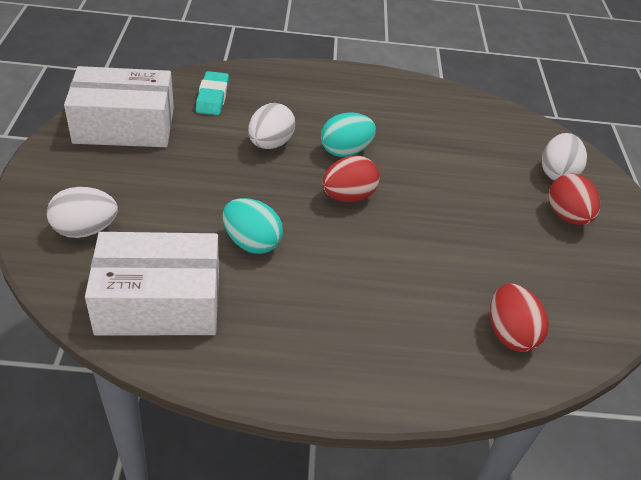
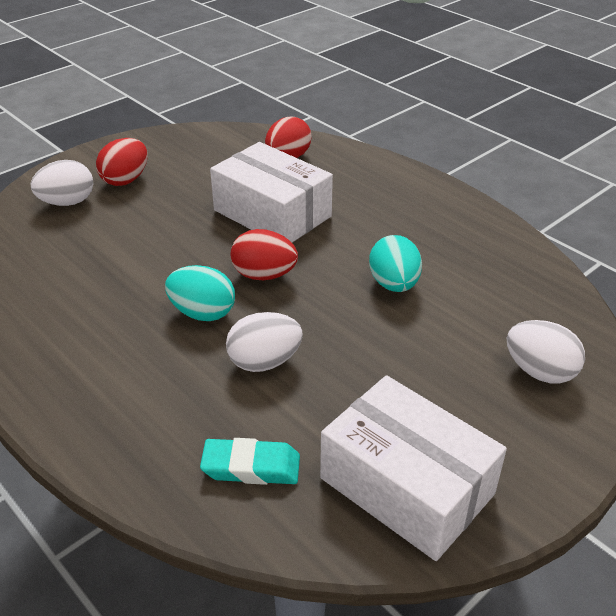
camera: 130 degrees left, 5 degrees down
white box [85,232,219,335] -> white box moved to [210,142,333,243]
turquoise eraser [196,71,229,115] -> turquoise eraser turned 45 degrees clockwise [200,438,300,485]

